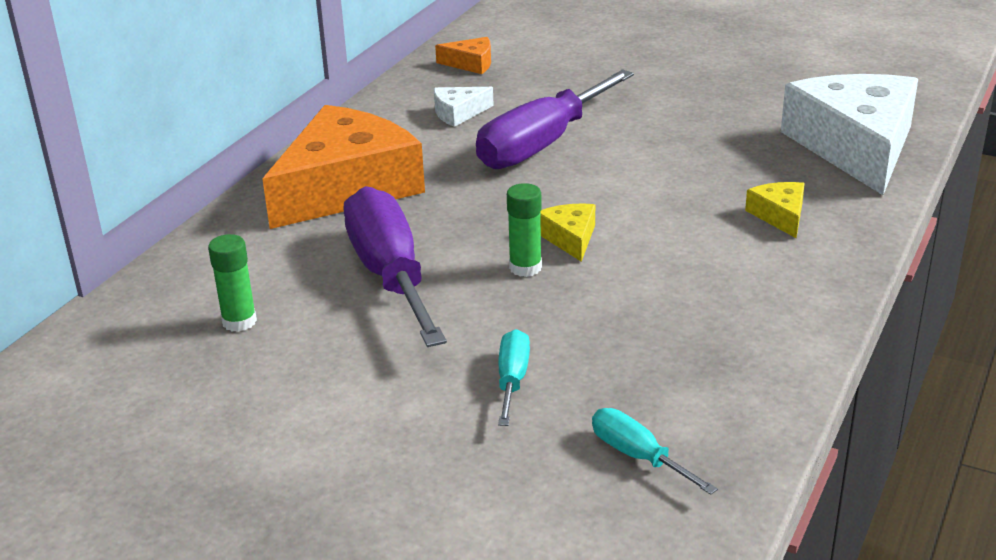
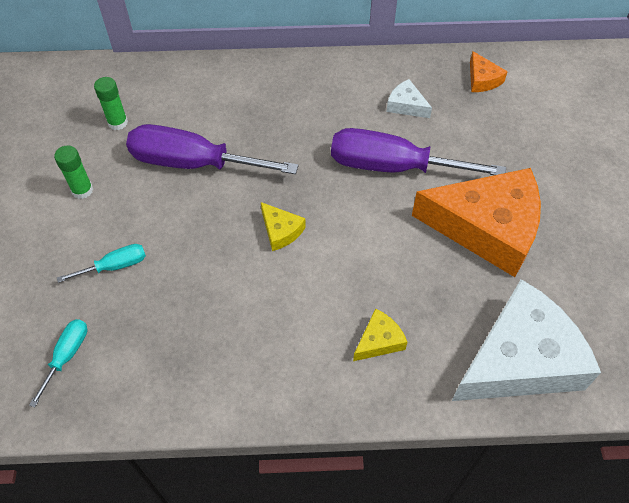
camera: 60 degrees right, 25 degrees up
orange cheese [262,105,425,229] -> orange cheese moved to [412,168,541,277]
purple screwdriver [344,186,447,347] -> purple screwdriver turned 120 degrees counterclockwise [126,124,299,174]
green glue stick [507,183,542,277] -> green glue stick moved to [54,145,93,199]
yellow cheese [540,203,595,262] -> yellow cheese turned 90 degrees clockwise [261,202,306,251]

